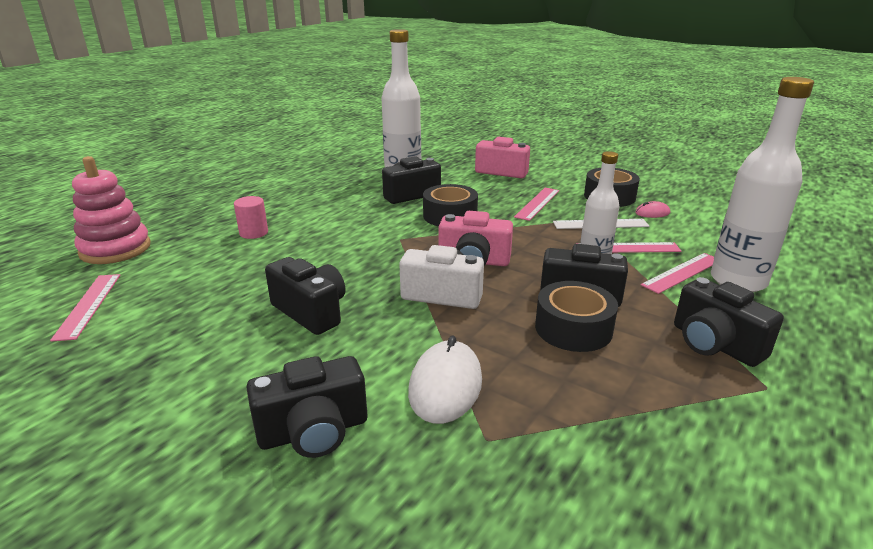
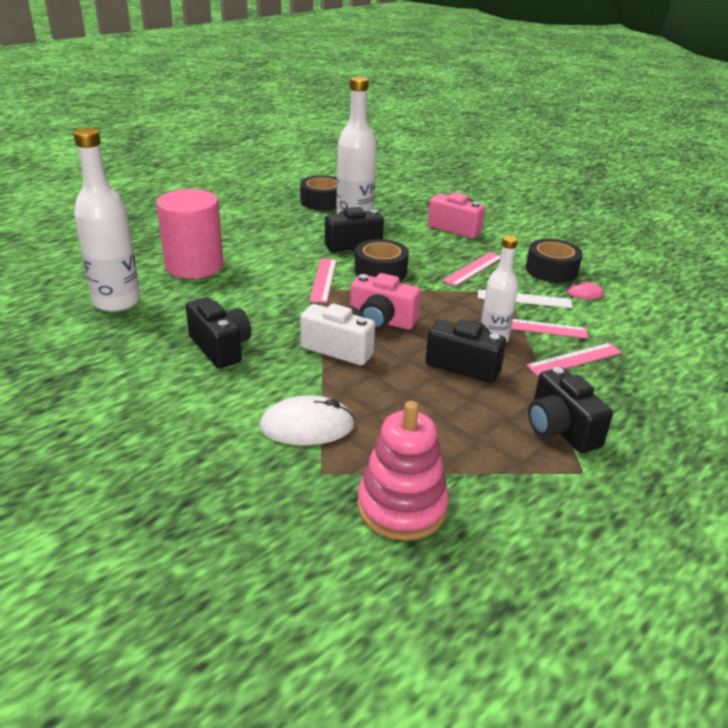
camera: 10 degrees right, 5 degrees up
pink ruler [50,274,121,342] -> pink ruler moved to [309,258,337,303]
pink stacking toy [72,156,151,264] -> pink stacking toy moved to [357,401,449,540]
pink cylinder [234,196,268,239] -> pink cylinder [156,189,223,279], size x2.20
black camera [246,356,367,458] -> none
white mouse [408,336,482,424] -> white mouse turned 60 degrees clockwise [259,395,355,445]
black tape [535,281,618,352] -> black tape moved to [300,175,337,211]
white bottle [711,77,814,292] -> white bottle moved to [73,128,140,312]

